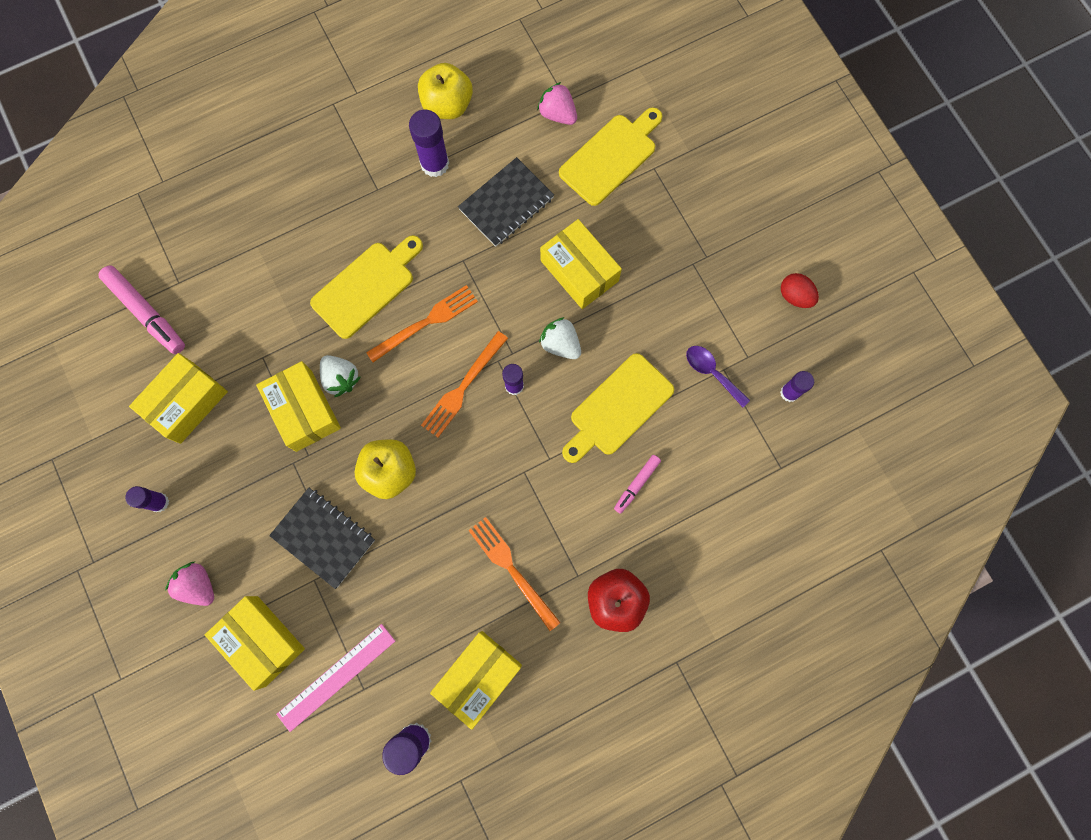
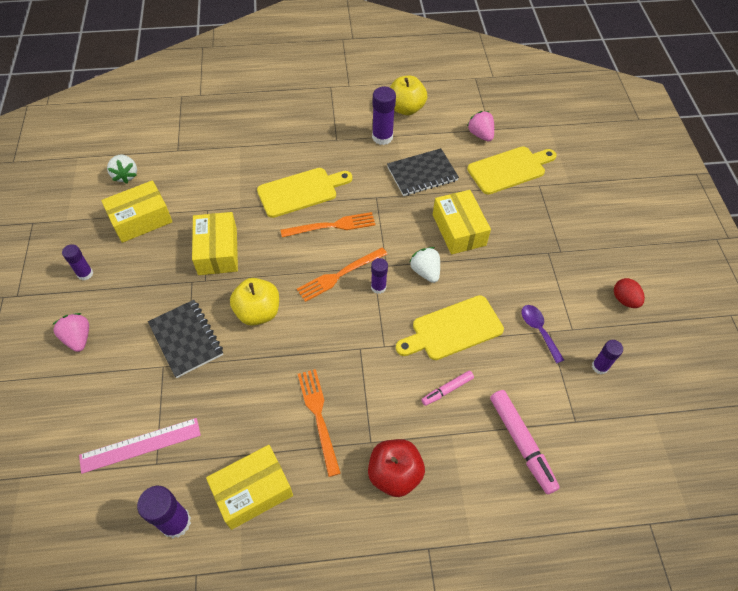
camera: 20 degrees right, 20 degrees down
pink marker [98,265,185,354] -> pink marker moved to [490,390,560,494]
yellow box [205,596,305,691] -> none
white strawberry [320,355,361,398] -> white strawberry moved to [107,155,137,184]

